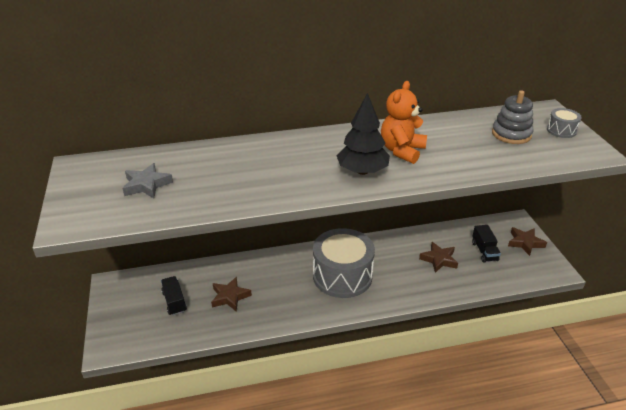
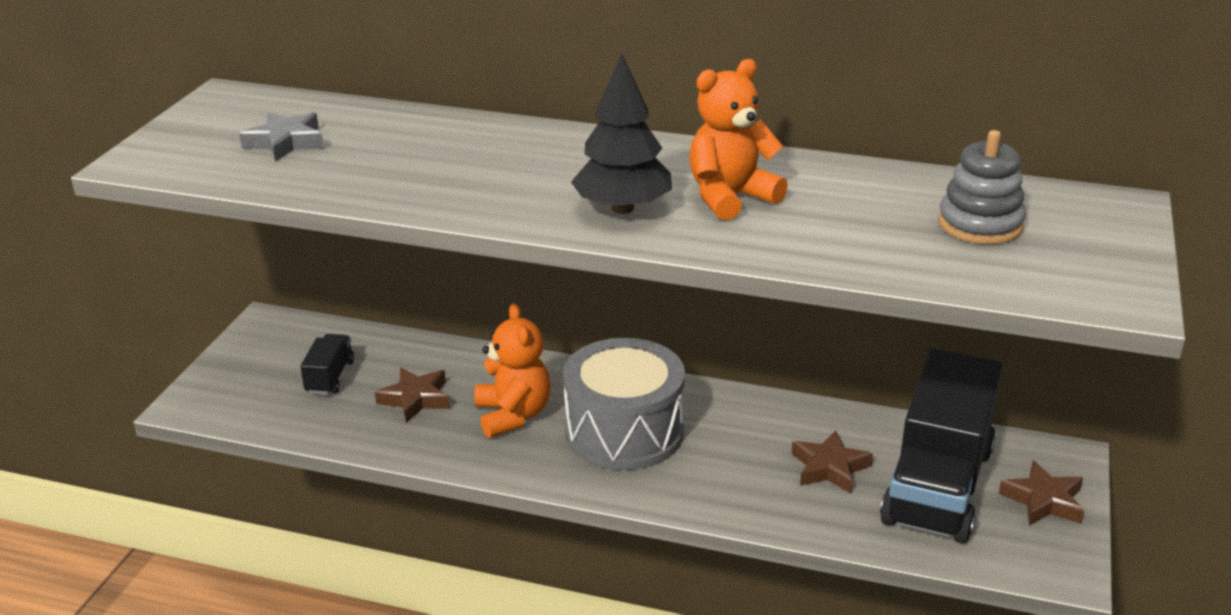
camera: 30 degrees right, 5 degrees down
black truck [472,225,501,262] -> black truck [880,348,1002,543], size x2.31
grey drum [547,108,582,138] -> none
none -> orange teddy bear [474,303,551,438]

